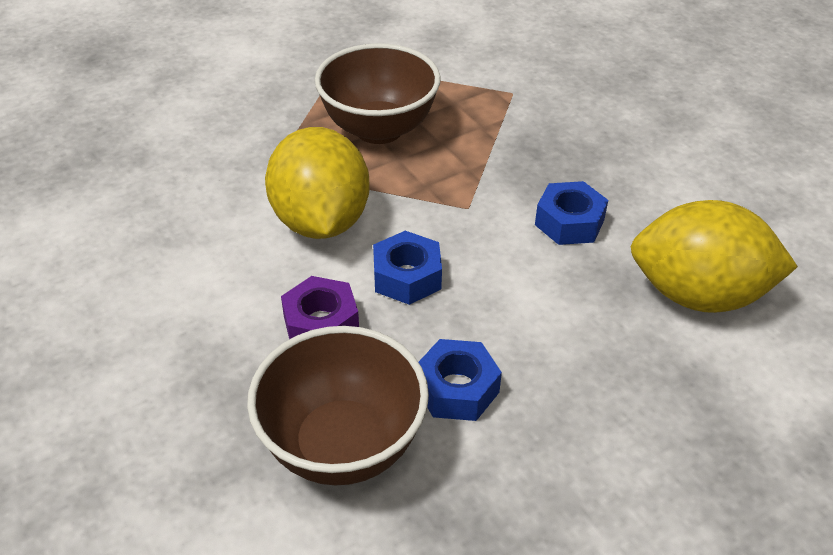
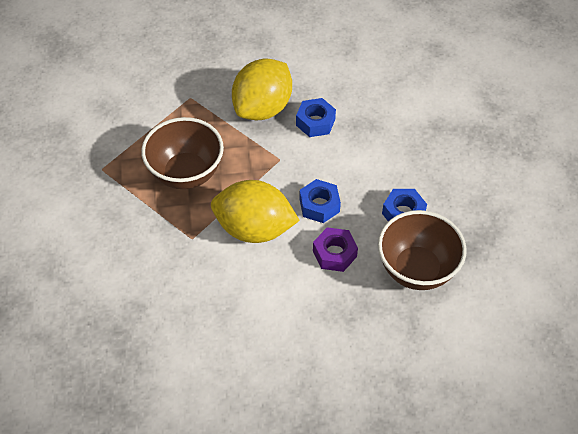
camera: 65 degrees left, 10 degrees up
yellow lemon [631,200,798,313] -> yellow lemon moved to [232,59,292,120]

